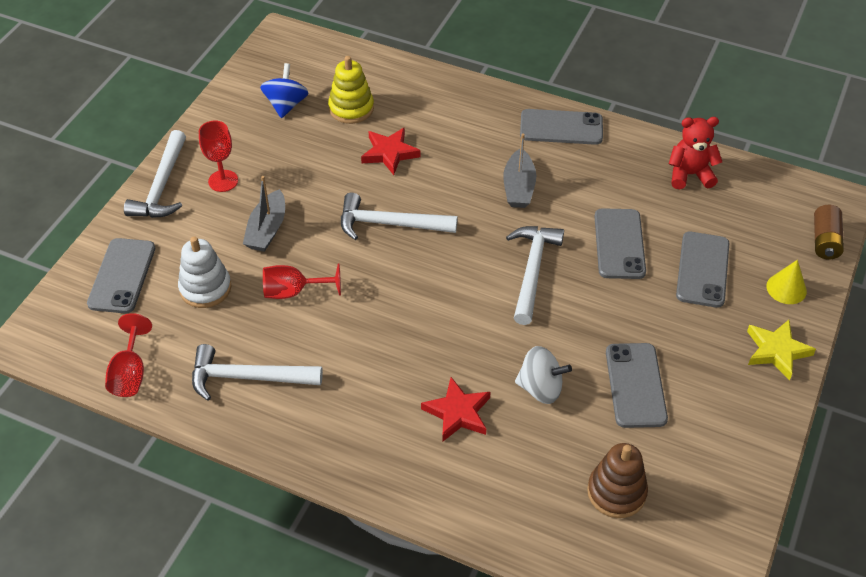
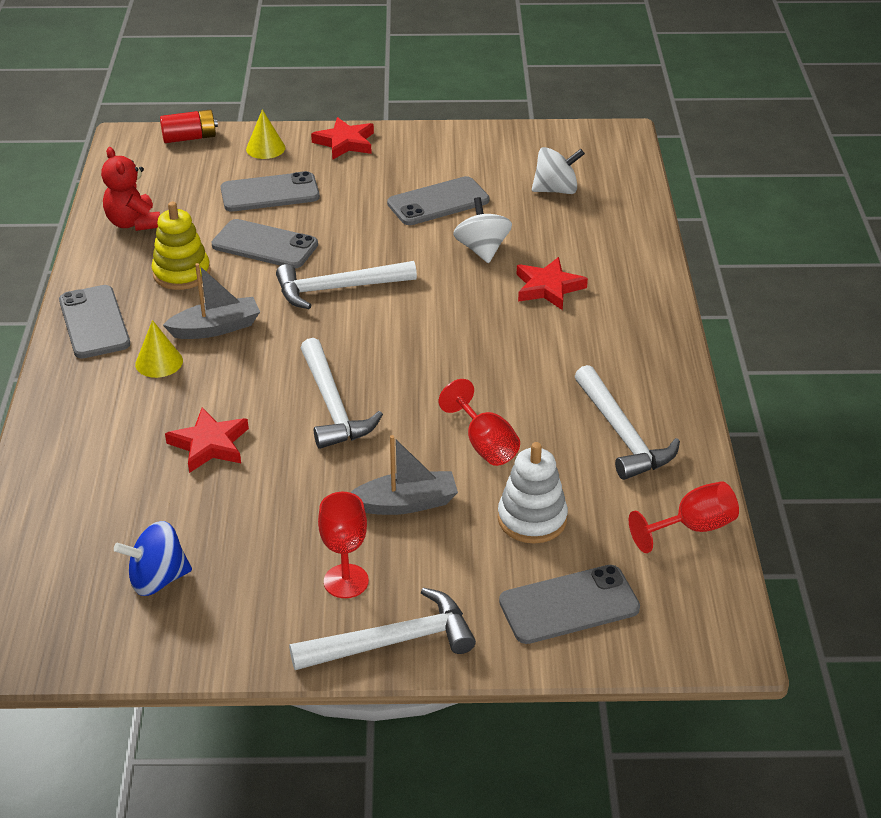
camera: 115 degrees left, 10 degrees down
yellow stacking toy [328,56,374,124] -> yellow stacking toy moved to [151,202,211,290]
brown stacking toy [587,443,648,518] -> white spinning top [532,147,585,194]
grey phone [594,208,646,279] -> grey phone turned 45 degrees clockwise [211,219,318,268]
yellow star [747,320,816,380] -> red star [311,117,374,159]
brown battery [814,205,844,259] -> red battery [160,110,218,143]
none -> yellow cone [135,320,183,378]

